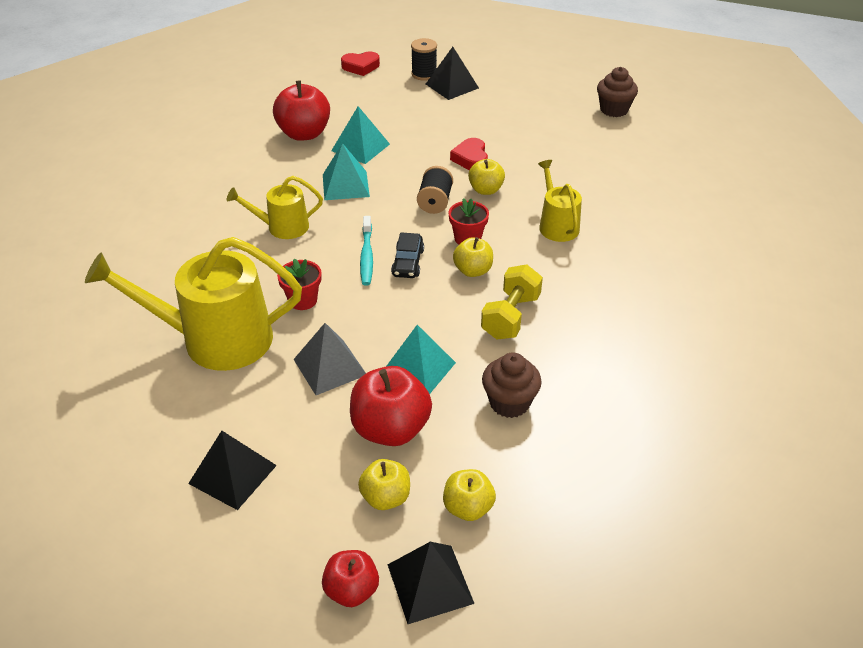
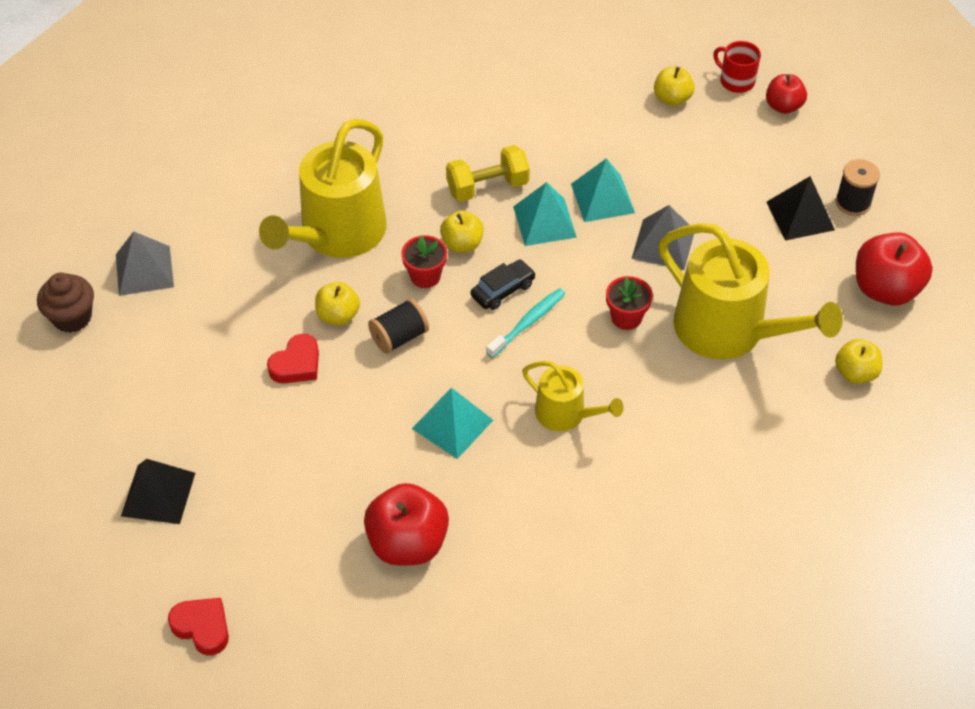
camera: 135 degrees left, 10 degrees up
turquoise pyramid [331,106,390,164] -> turquoise pyramid moved to [513,182,577,246]
red apple [350,366,432,446] -> red apple moved to [856,232,933,305]
yellow apple [358,459,410,510] -> yellow apple moved to [835,339,882,384]
black pyramid [388,542,475,624] -> red mug [713,41,761,93]
black spool [411,38,437,81] -> black spool moved to [836,159,880,216]
brown cupcake [482,353,542,418] -> none
yellow watering can [538,160,582,242] -> yellow watering can [259,119,387,258], size x1.88
none -> grey pyramid [116,231,174,296]

